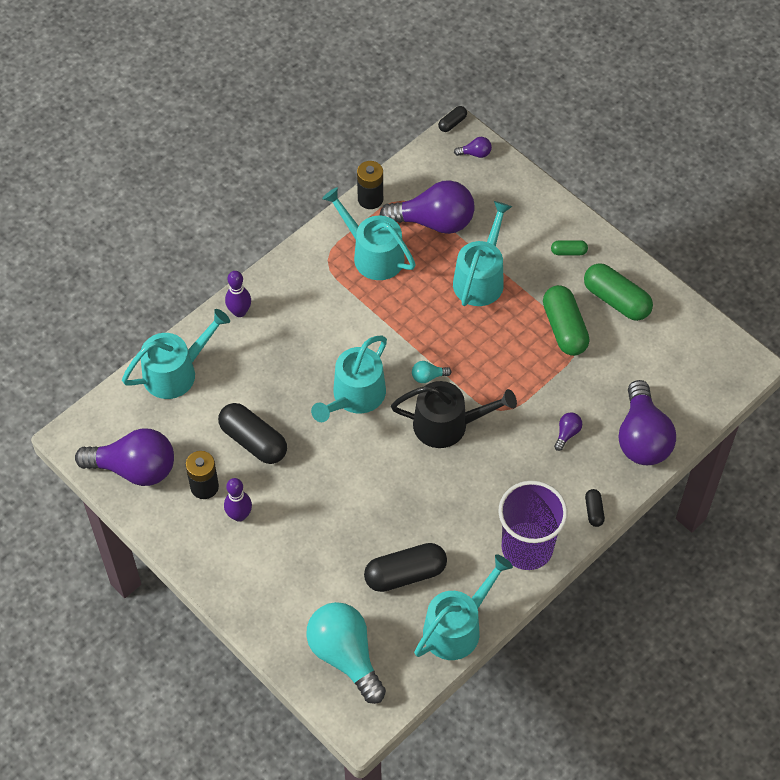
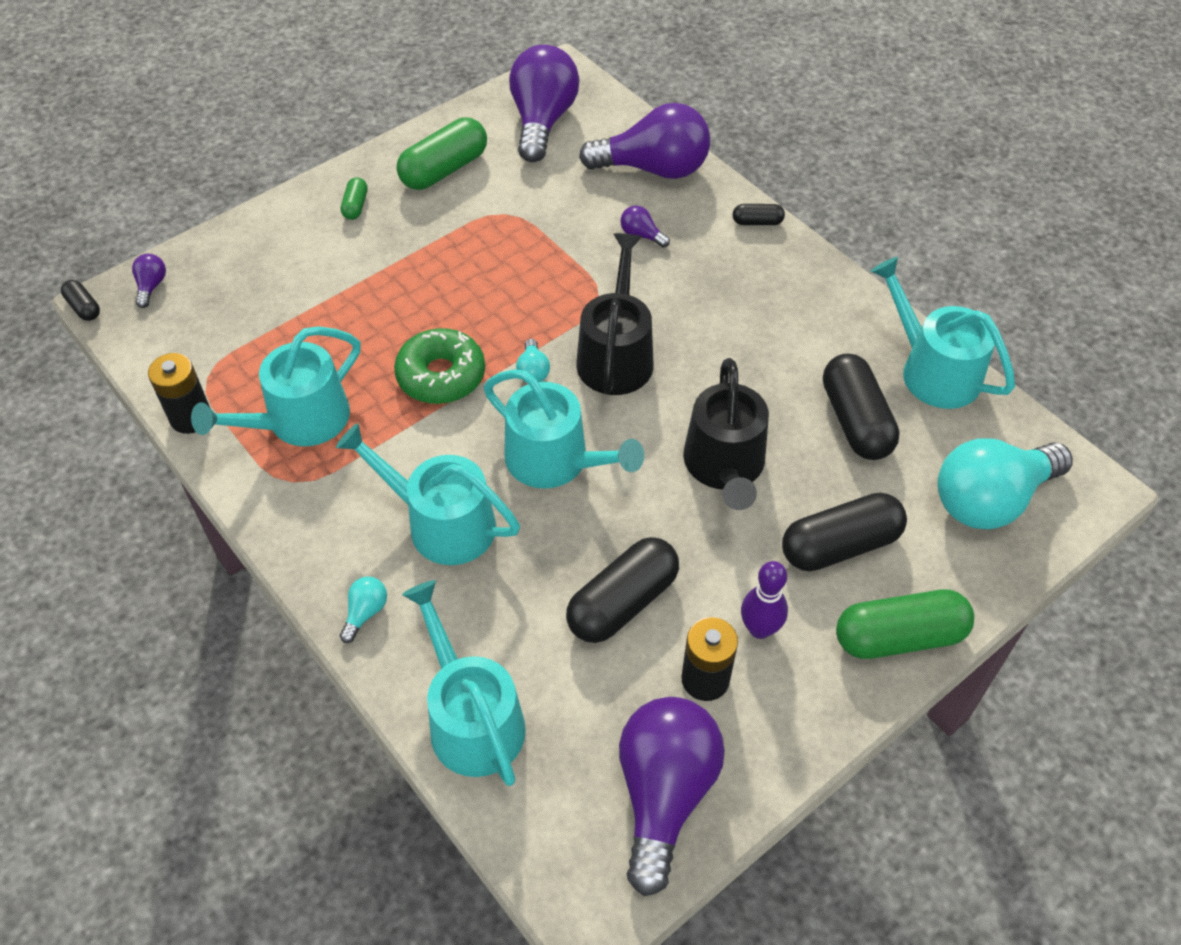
camera: 85 degrees left, 5 degrees down
purple bowling pin [225,271,251,317] -> turquoise light bulb [340,577,387,643]
purple light bulb [380,180,475,234] -> purple light bulb moved to [509,45,580,162]
turquoise watering can [453,201,512,306] -> turquoise watering can moved to [336,423,520,565]
purple cup [498,481,568,570] -> none
green capsule [543,285,589,356] -> green capsule moved to [836,589,974,659]
none -> green donut [394,328,485,404]
none -> black watering can [683,358,769,510]
none -> black capsule [782,492,907,571]

